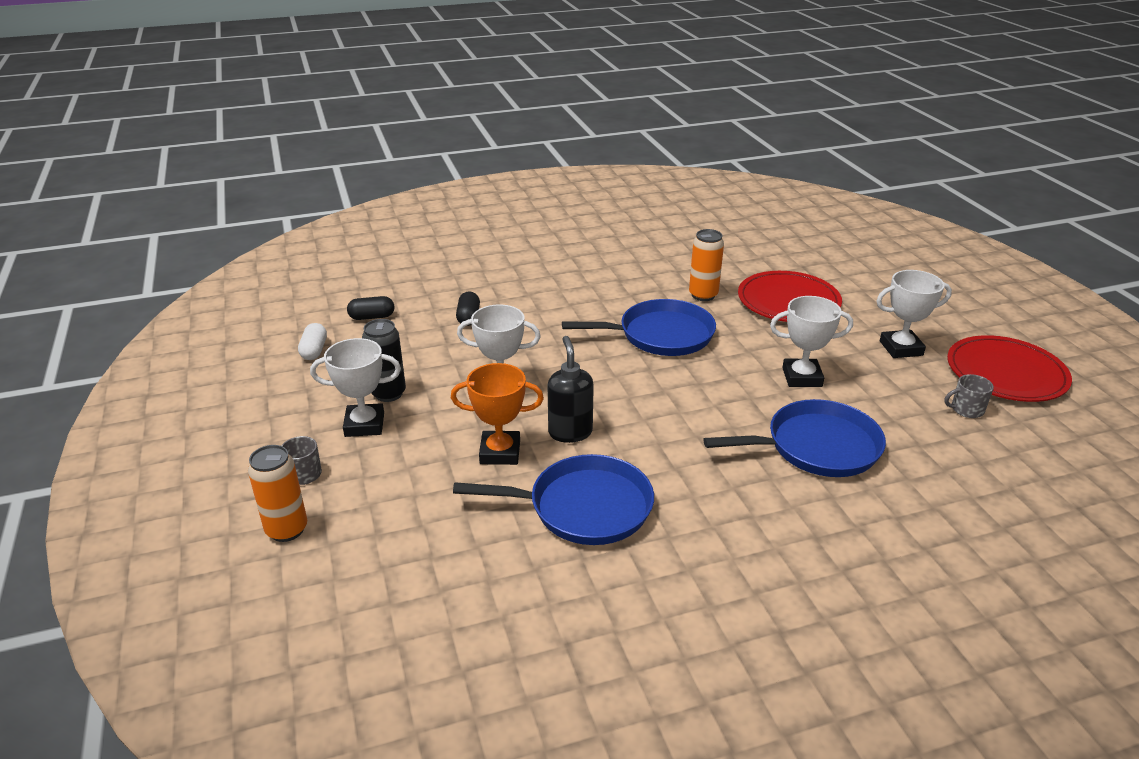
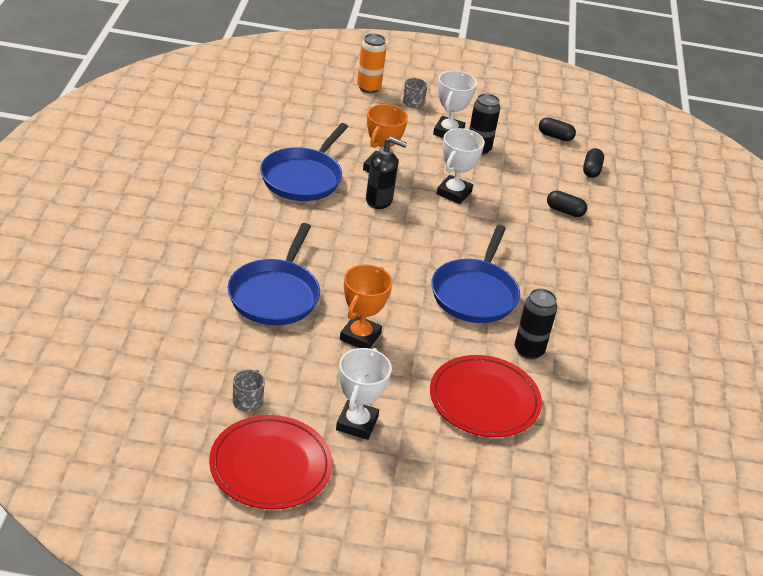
camera: 110 degrees right, 5 degrees up
white capsule [298,323,327,360] -> black capsule [539,117,576,141]
orange can [689,229,724,301] -> black can [515,288,557,360]
white trophy [770,296,853,387] -> orange trophy [340,264,393,349]

